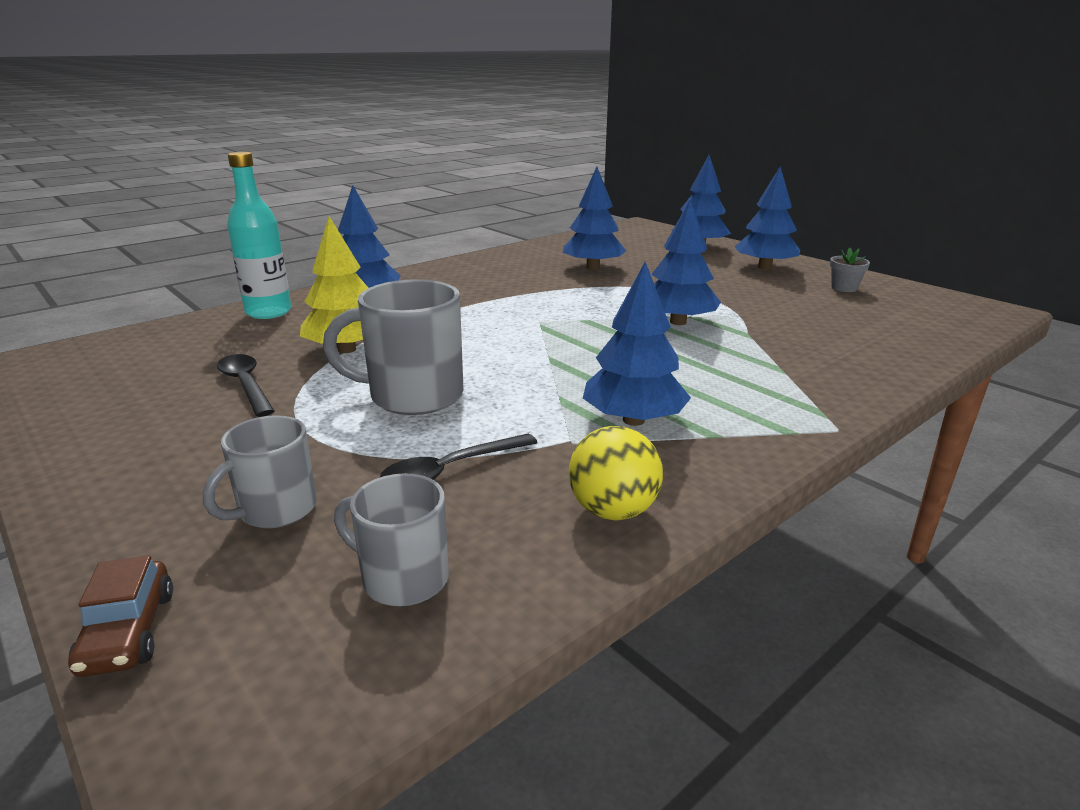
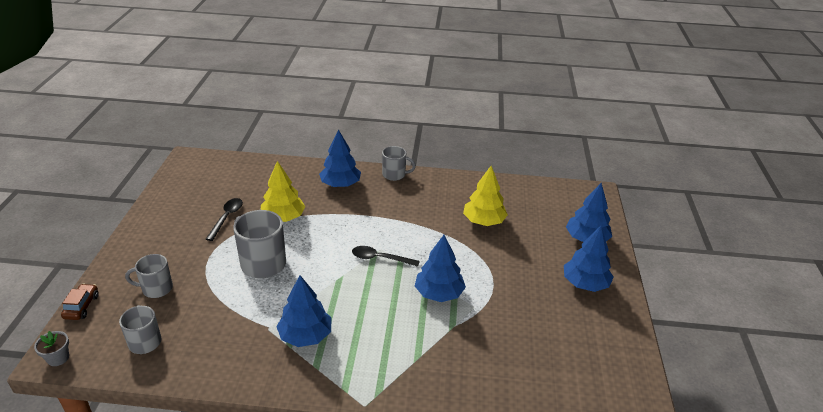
camera: 45 degrees right, 10 degrees up
brown car [68,556,173,677] -> brown car turned 150 degrees clockwise [61,284,99,320]
turquoise bottle [227,152,291,319] -> none
black spoon [379,434,538,480] -> black spoon moved to [352,246,420,267]
blue tree [563,167,626,270] -> yellow tree [463,166,508,226]
yellow ball [569,426,663,520] -> none
grey flower pot [830,248,870,292] -> grey flower pot moved to [34,331,69,366]
none -> grey mug [382,146,416,181]

